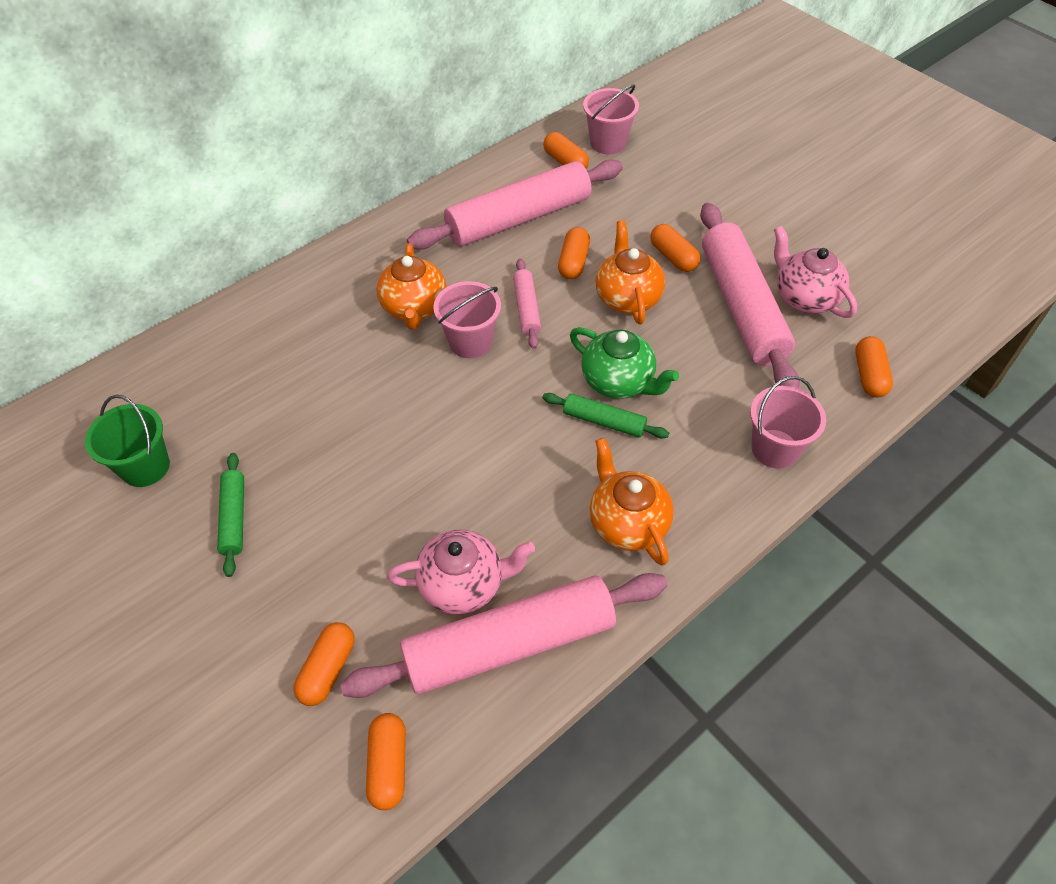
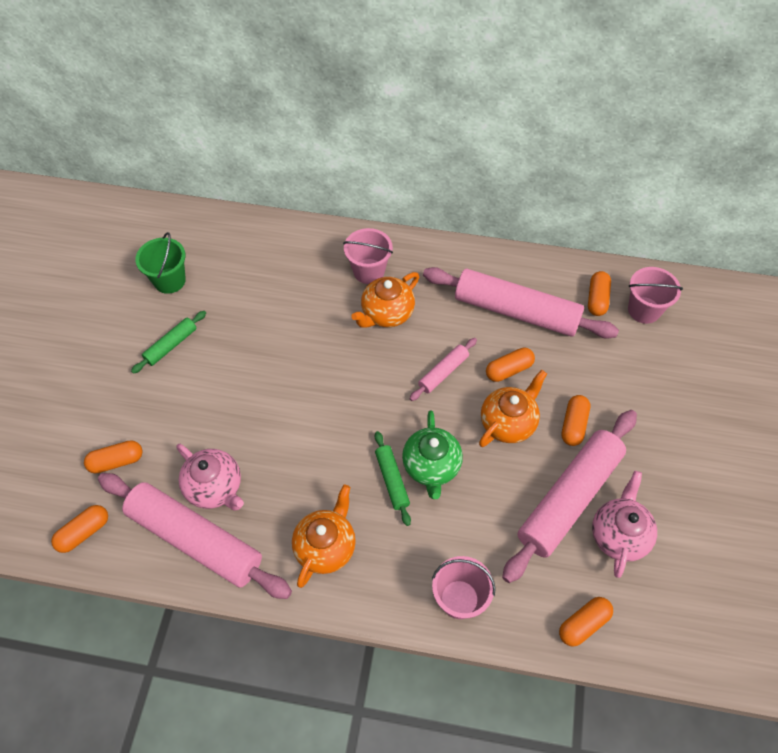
camera: 50 degrees right, 5 degrees up
pink bucket [433,281,501,358] -> pink bucket moved to [343,228,393,284]

